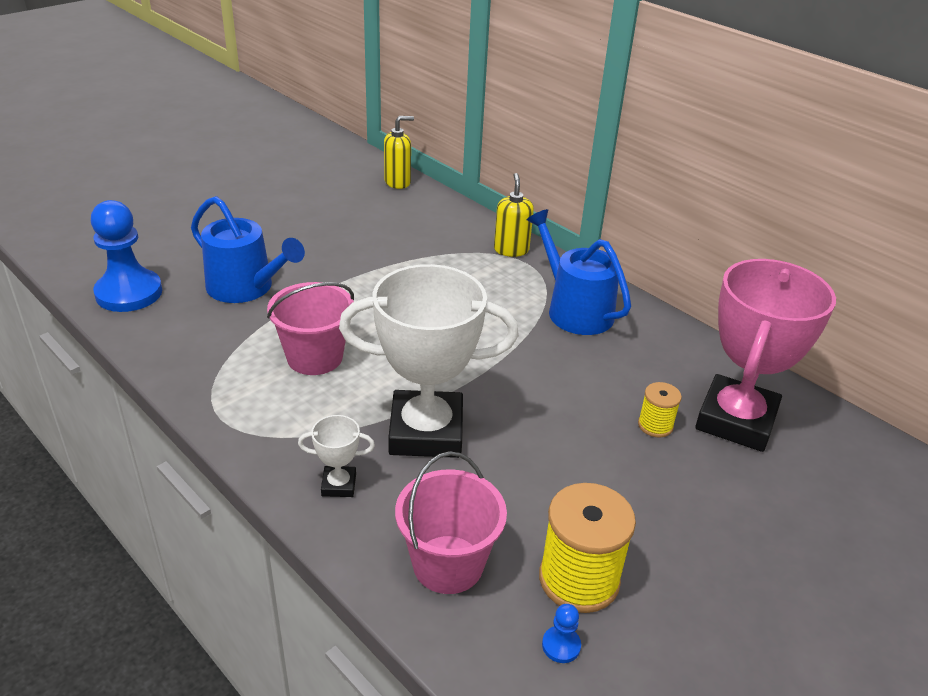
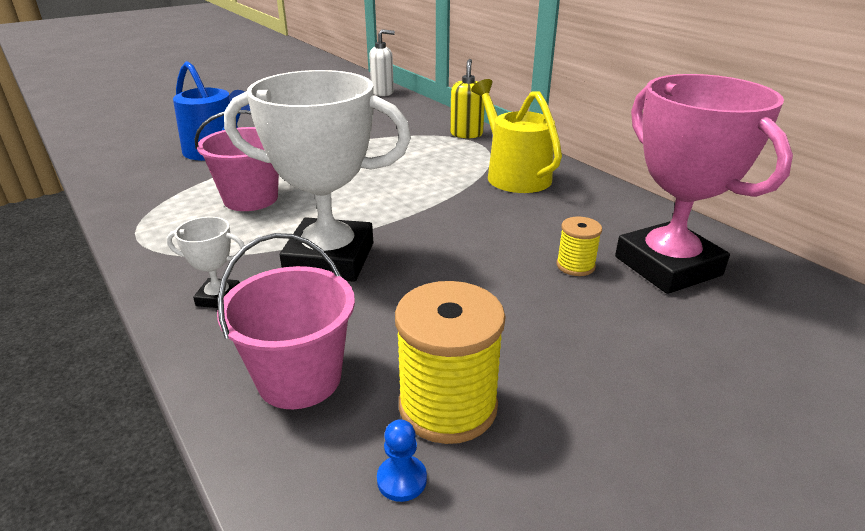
camera: 10 degrees right, 5 degrees down
blue pawn [91,200,162,312] -> none
yellow soap dispenser [384,116,414,189] -> white soap dispenser [369,29,395,96]
blue watering can [527,209,631,335] -> yellow watering can [471,79,562,193]
pink trophy [695,259,836,452] -> pink trophy turned 60 degrees counterclockwise [615,74,793,294]

